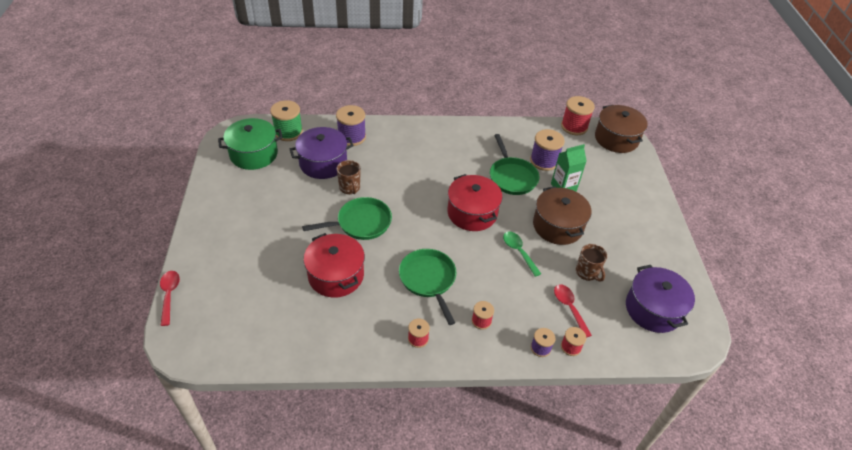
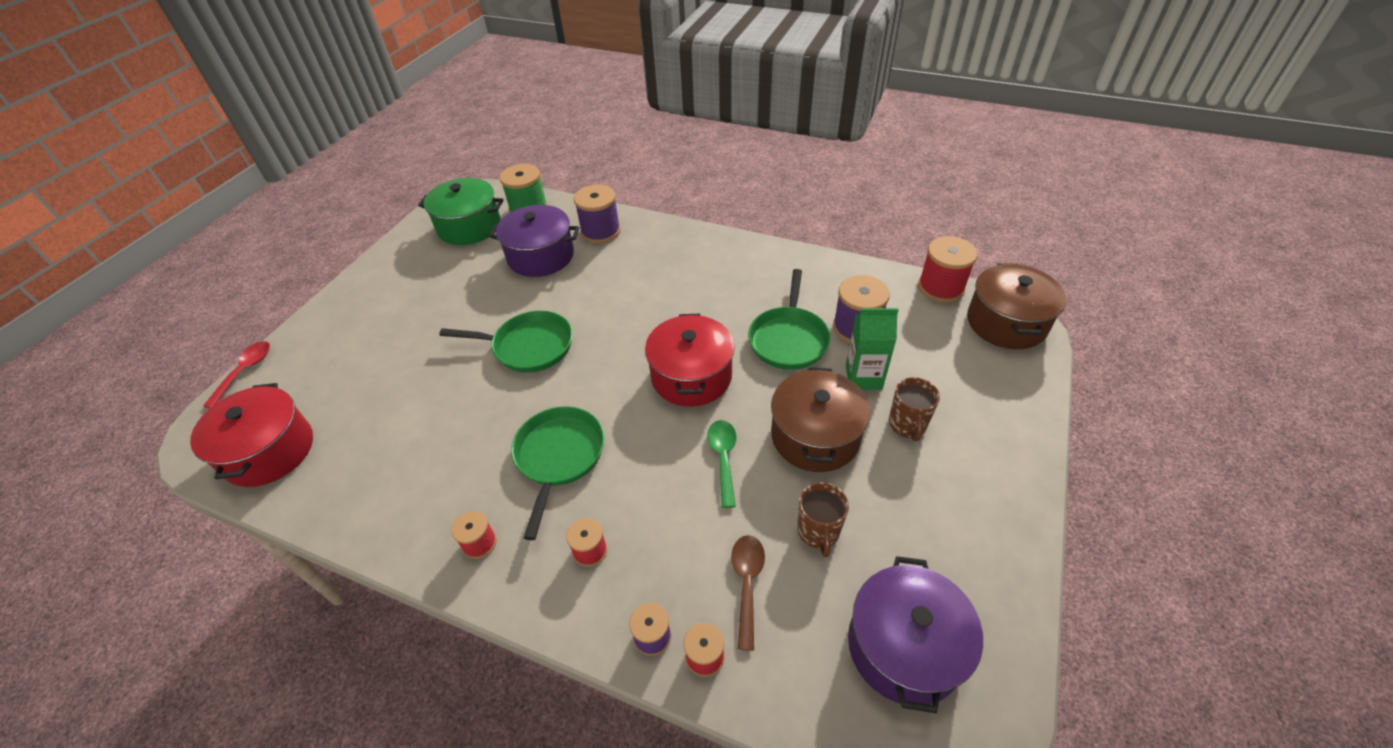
camera: 30 degrees right, 0 degrees up
red pot [303,233,365,298] -> red pot moved to [190,383,313,487]
brown mug [337,160,360,194] -> brown mug moved to [889,377,940,441]
red spoon [554,284,592,338] -> brown spoon [731,535,765,651]

